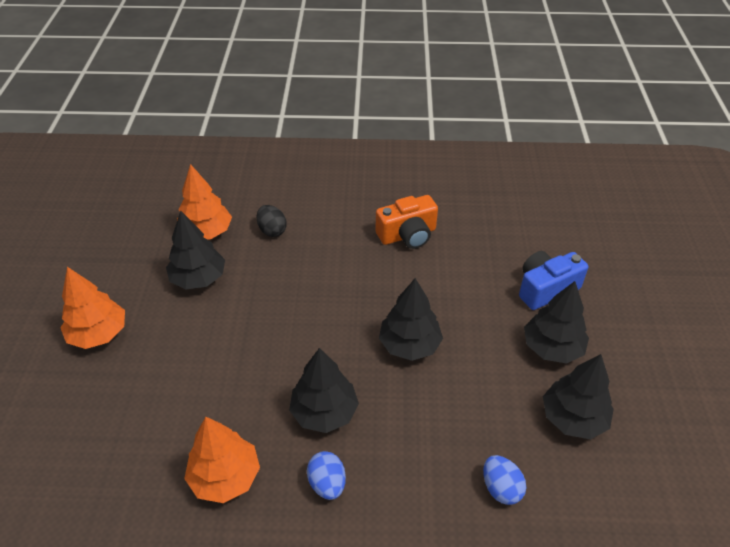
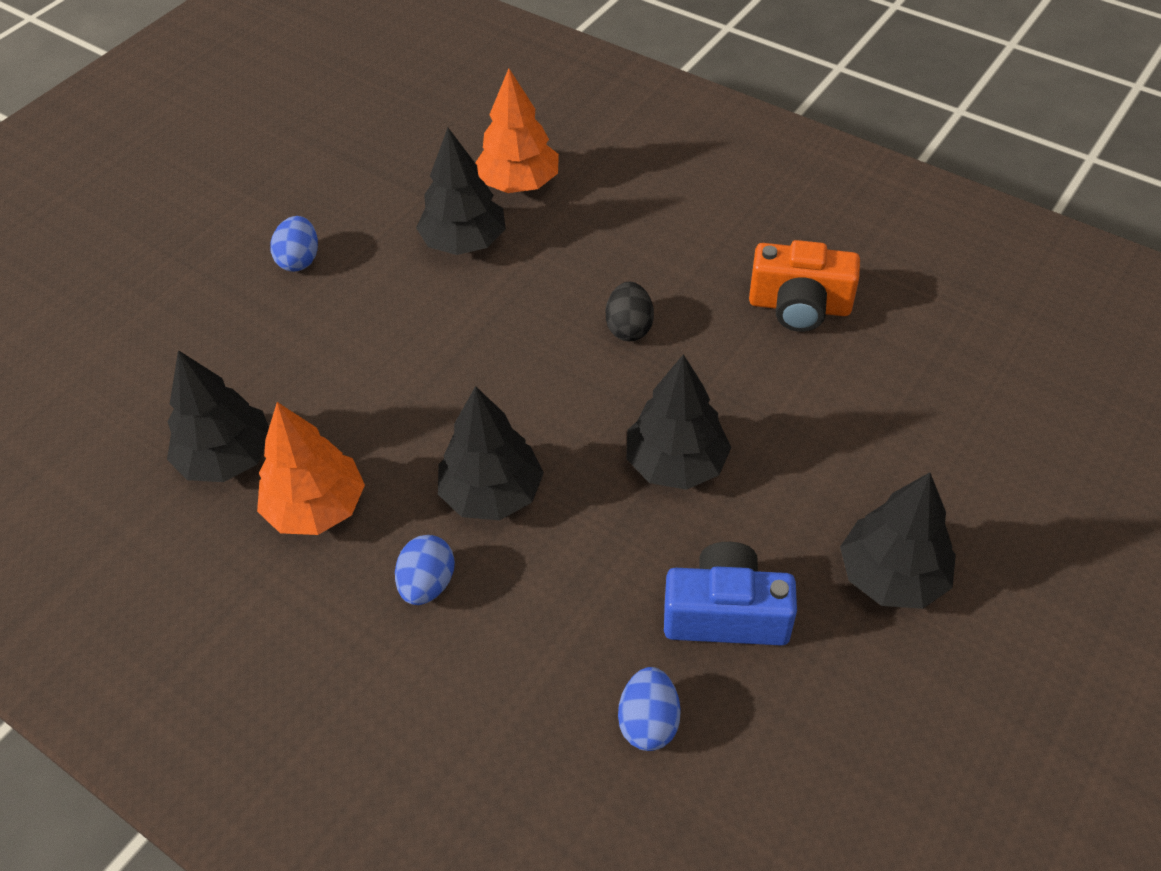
camera: 35 degrees right, 5 degrees up
orange tree [61,267,125,349] -> blue egg [270,216,318,272]
black egg [257,205,287,237] -> black egg moved to [606,282,654,341]
blue camera [519,251,588,310] -> blue camera moved to [664,542,797,646]
black tree [543,354,614,439] -> black tree moved to [167,350,269,482]

